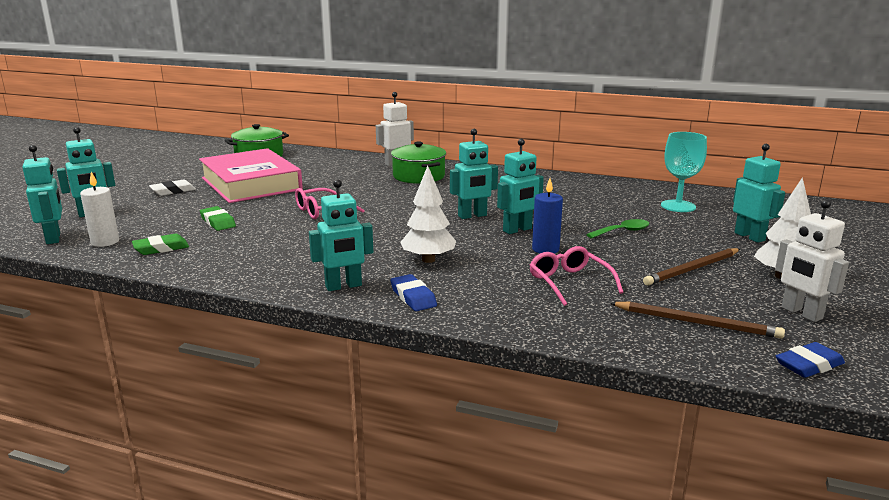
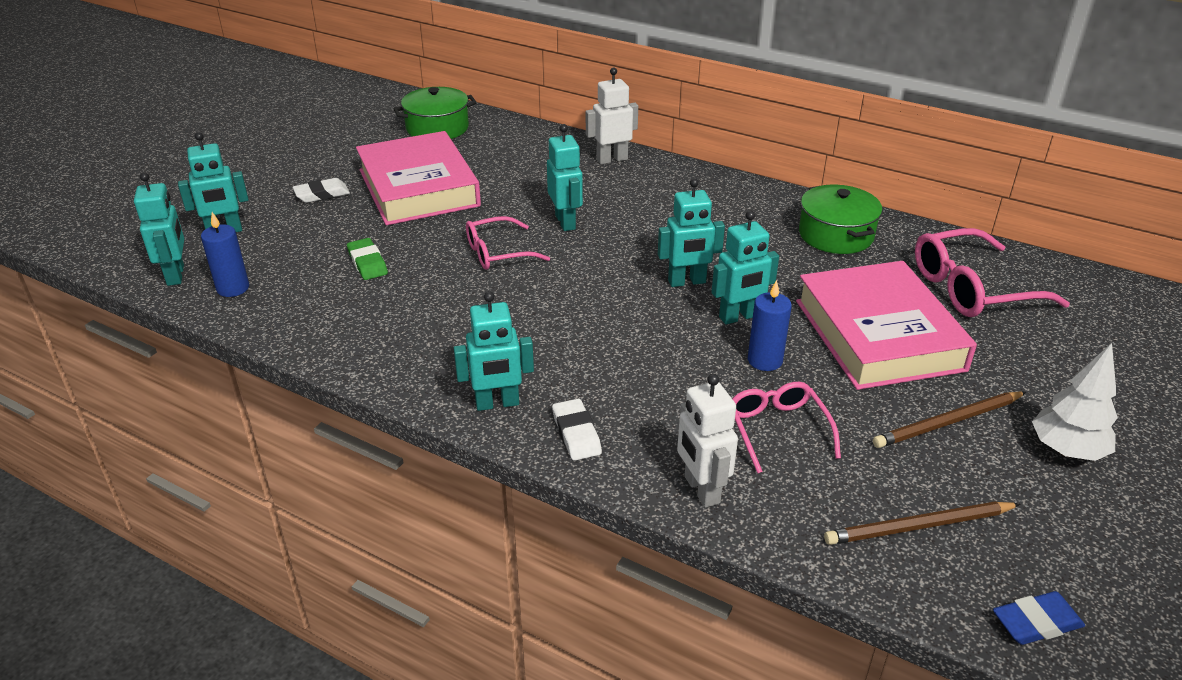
camera: 10 degrees right, 15 degrees up
white candle [80,172,119,247] -> blue candle [201,212,249,297]
green eraser [132,233,189,255] -> none
blue eraser [390,274,437,311] -> white eraser [552,399,602,461]
green pot [391,142,446,184] -> green pot moved to [799,185,882,254]
white tree [400,166,456,263] -> none
green spoon [586,219,649,238] -> pink book [796,261,977,390]
brown pencil [610,302,785,339] -> brown pencil turned 135 degrees clockwise [824,502,1020,545]
turquoise goblet [661,132,707,212] -> pink glasses [915,228,1070,317]
turquoise robot [733,144,785,243] -> turquoise robot moved to [547,124,583,231]
white robot [775,199,849,322] -> white robot moved to [677,374,738,508]

